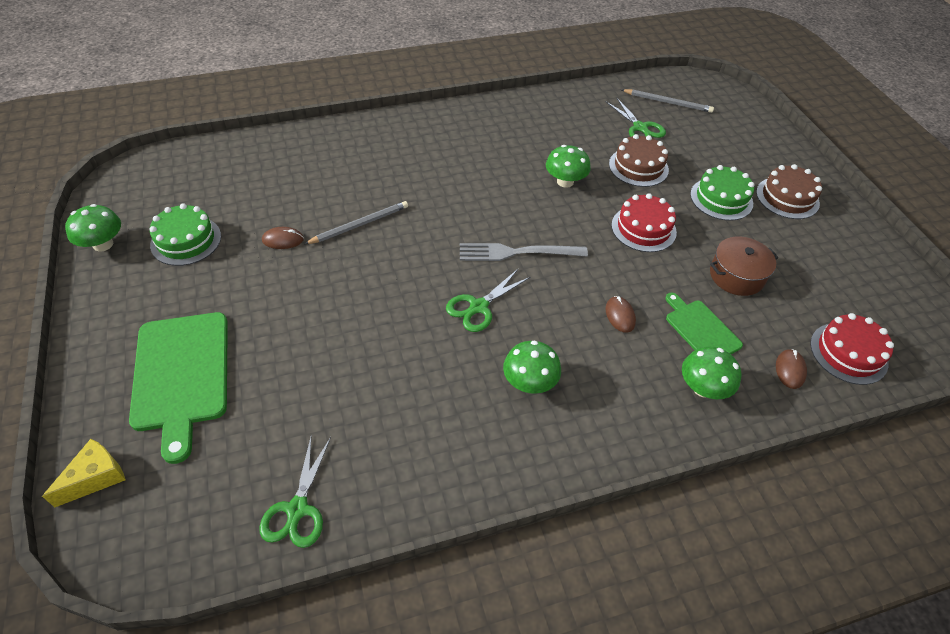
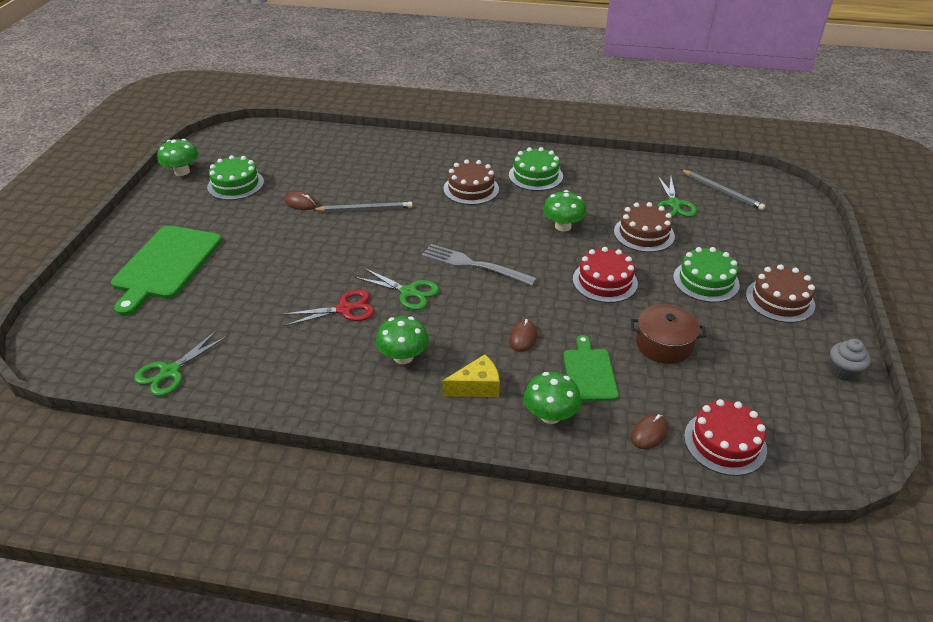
camera: 30 degrees right, 10 degrees down
yellow cheese [42,439,126,507] -> yellow cheese moved to [442,354,500,397]
green scissors [446,269,530,332] -> green scissors turned 135 degrees counterclockwise [355,268,439,310]
none -> red scissors [282,290,375,326]
none -> brown cake [443,160,499,205]
none -> green cake [509,147,563,191]
none -> grey cupcake [830,339,871,381]

